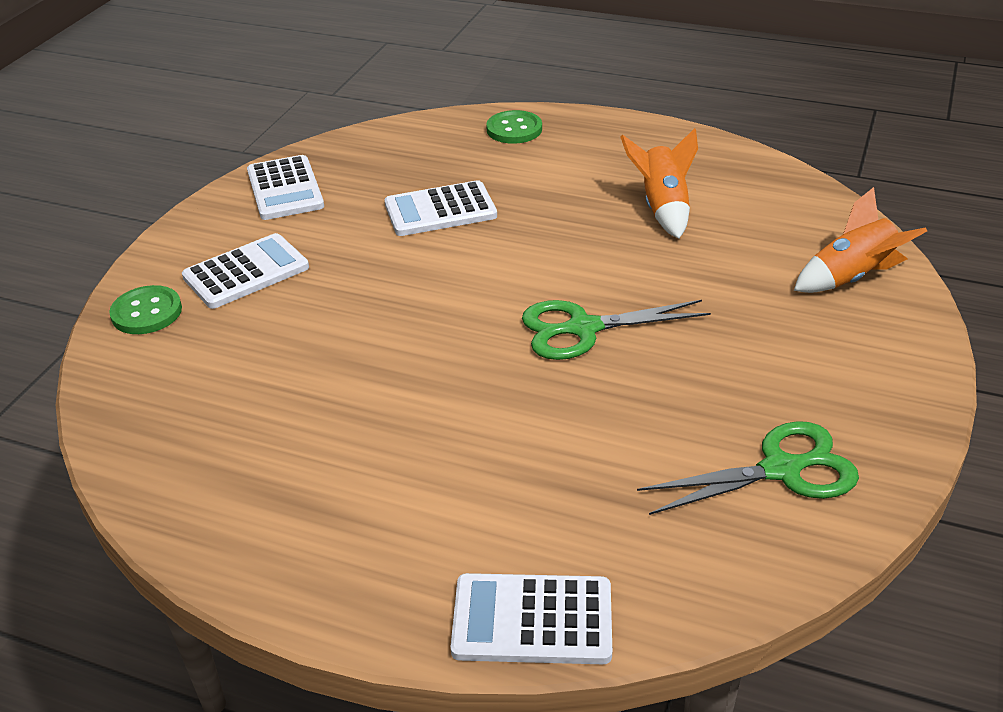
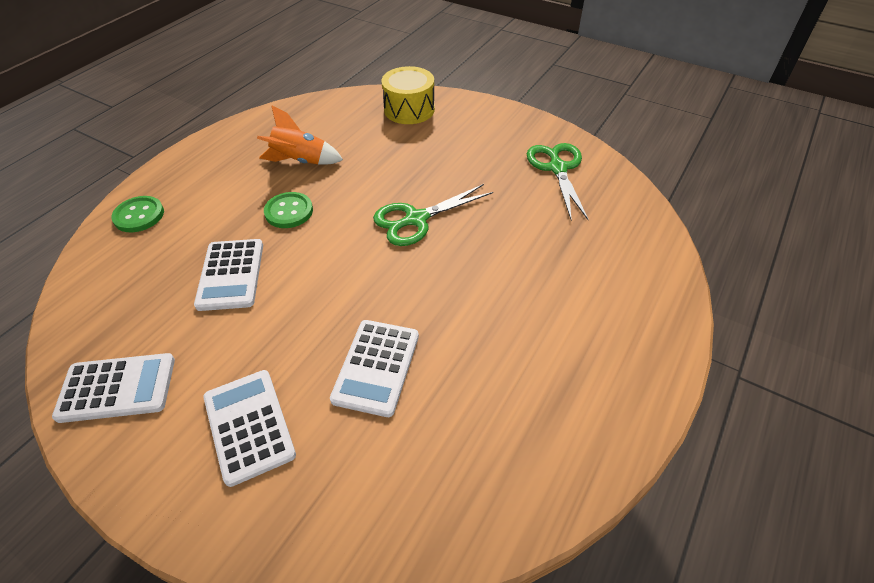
camera: 80 degrees left, 10 degrees up
green button [109,285,182,334] -> green button moved to [264,192,313,228]
white calculator [450,573,612,664] -> white calculator moved to [330,320,419,417]
green scissors [522,300,711,360] -> green scissors turned 60 degrees clockwise [373,184,493,246]
orange rocket [794,187,927,293] -> yellow drum [381,66,435,124]

